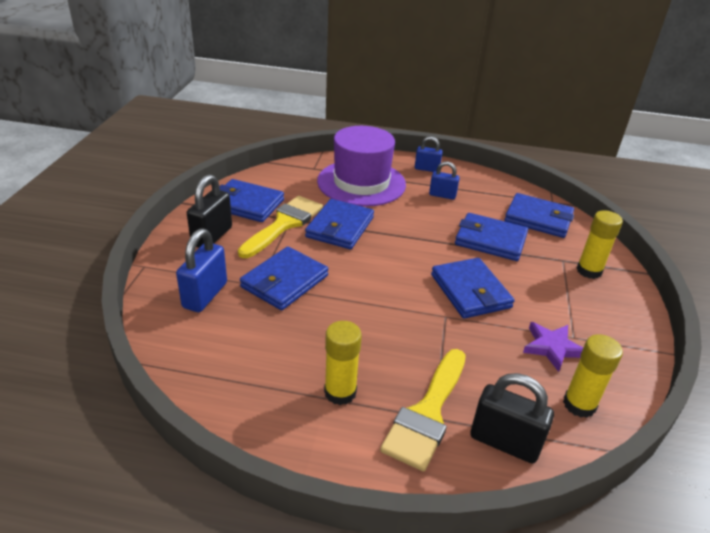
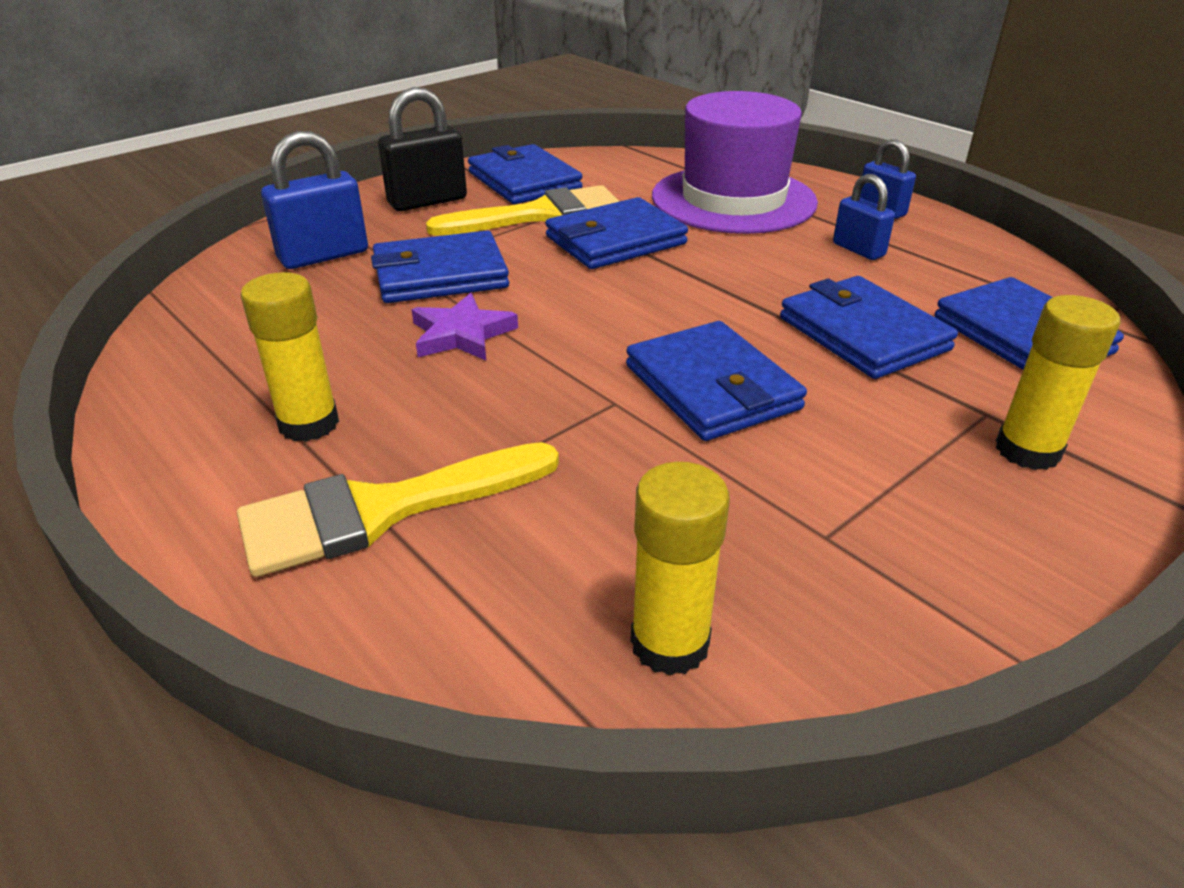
camera: 40 degrees right, 0 degrees up
blue wallet [431,258,515,319] -> blue wallet turned 45 degrees counterclockwise [626,321,807,441]
black padlock [470,373,554,463] -> none
purple star [523,322,583,372] -> purple star moved to [412,293,518,361]

